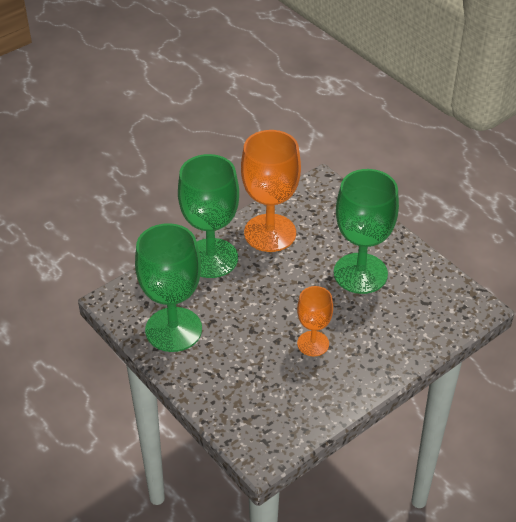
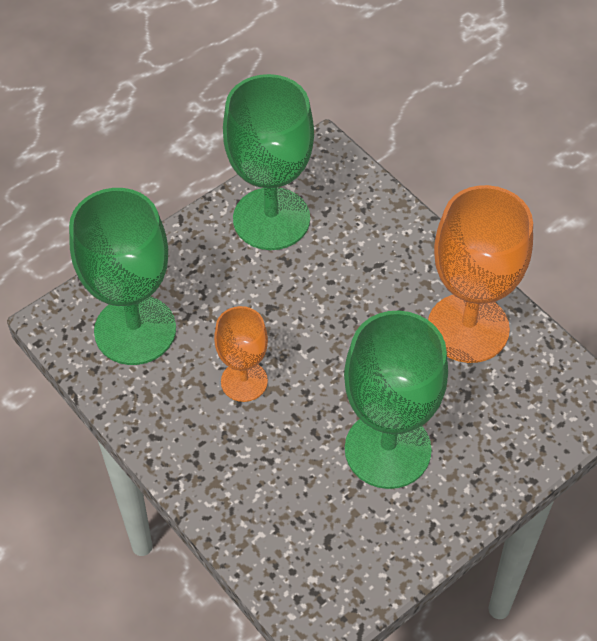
camera: 90 degrees right, 10 degrees up
green goblet [178,154,239,278] -> green goblet moved to [69,188,176,365]

